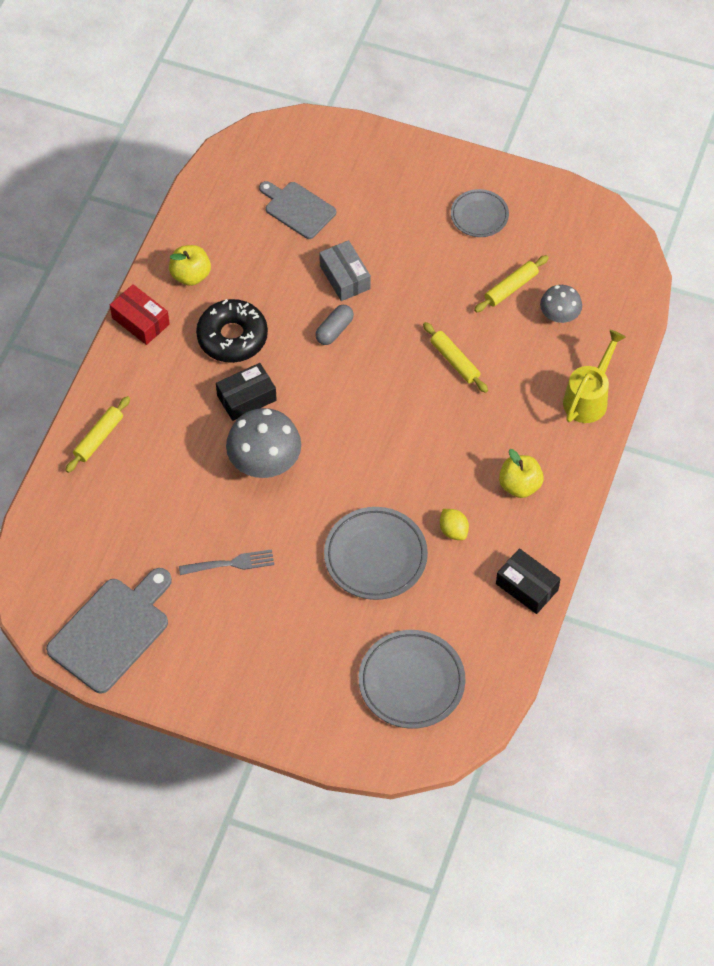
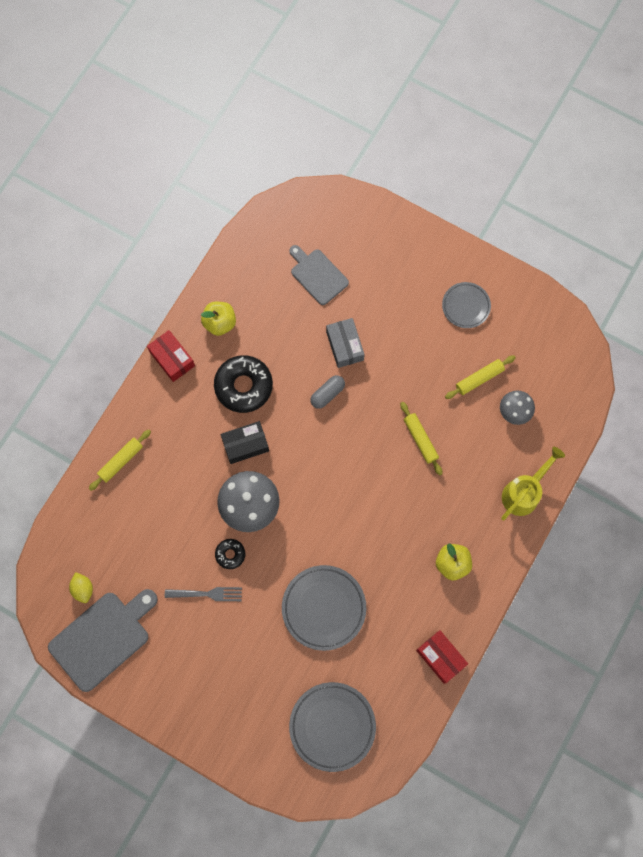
camera: 10 degrees right, 15 degrees up
yellow lemon [440,509,469,540] -> yellow lemon moved to [69,572,93,603]
black box [496,548,560,614] -> red box [416,630,468,684]
none -> black donut [215,539,245,569]

